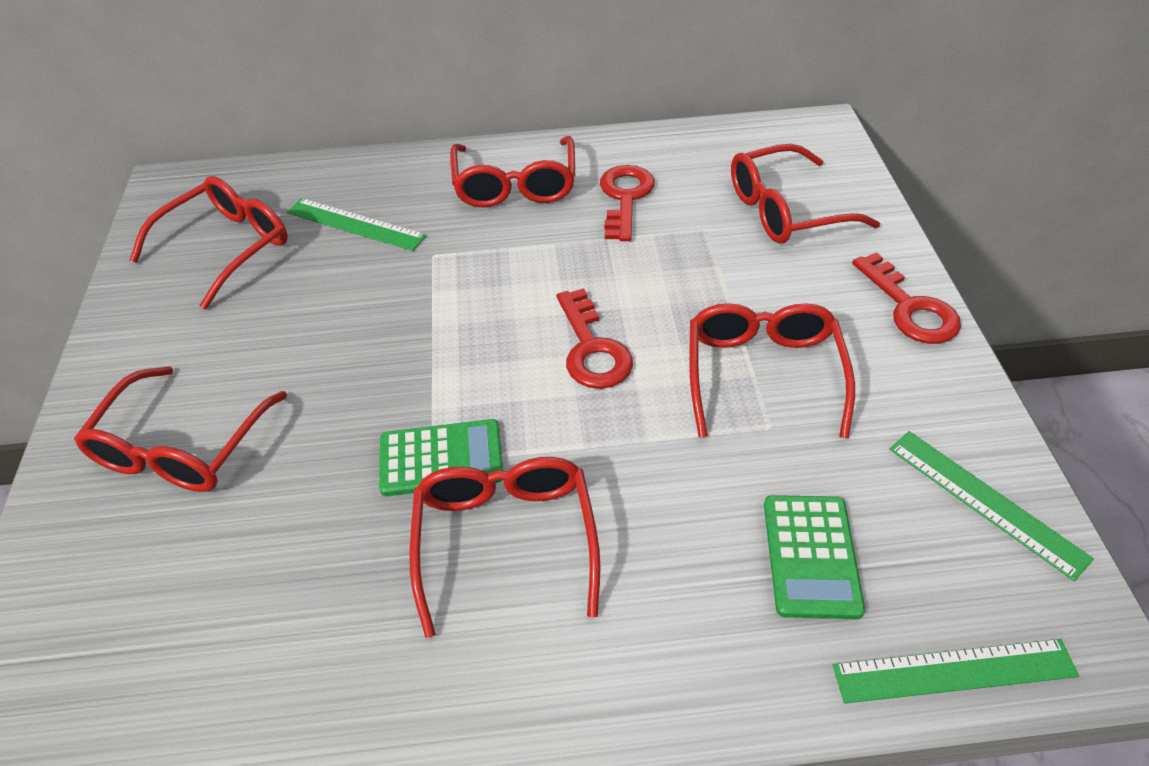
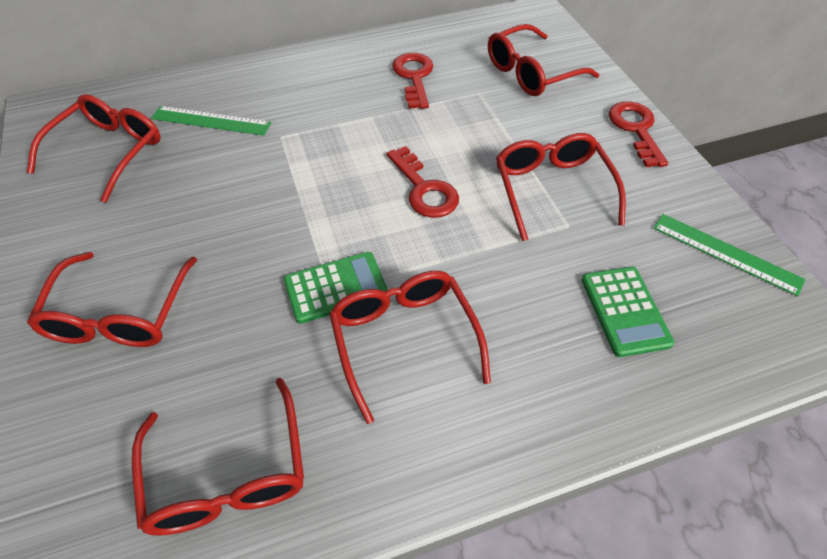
camera: 15 degrees left, 5 degrees up
red glasses [450,136,575,207] -> red glasses moved to [132,378,304,536]
green ruler [832,639,1079,704] -> none
red key [852,252,961,344] -> red key turned 150 degrees counterclockwise [609,101,668,167]

